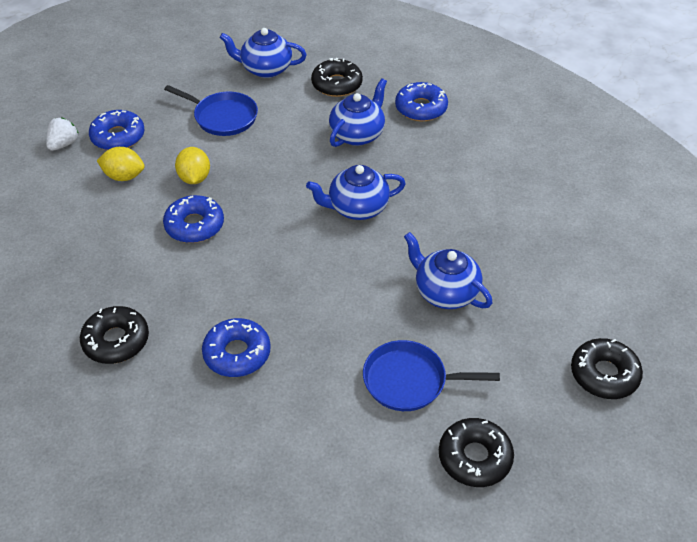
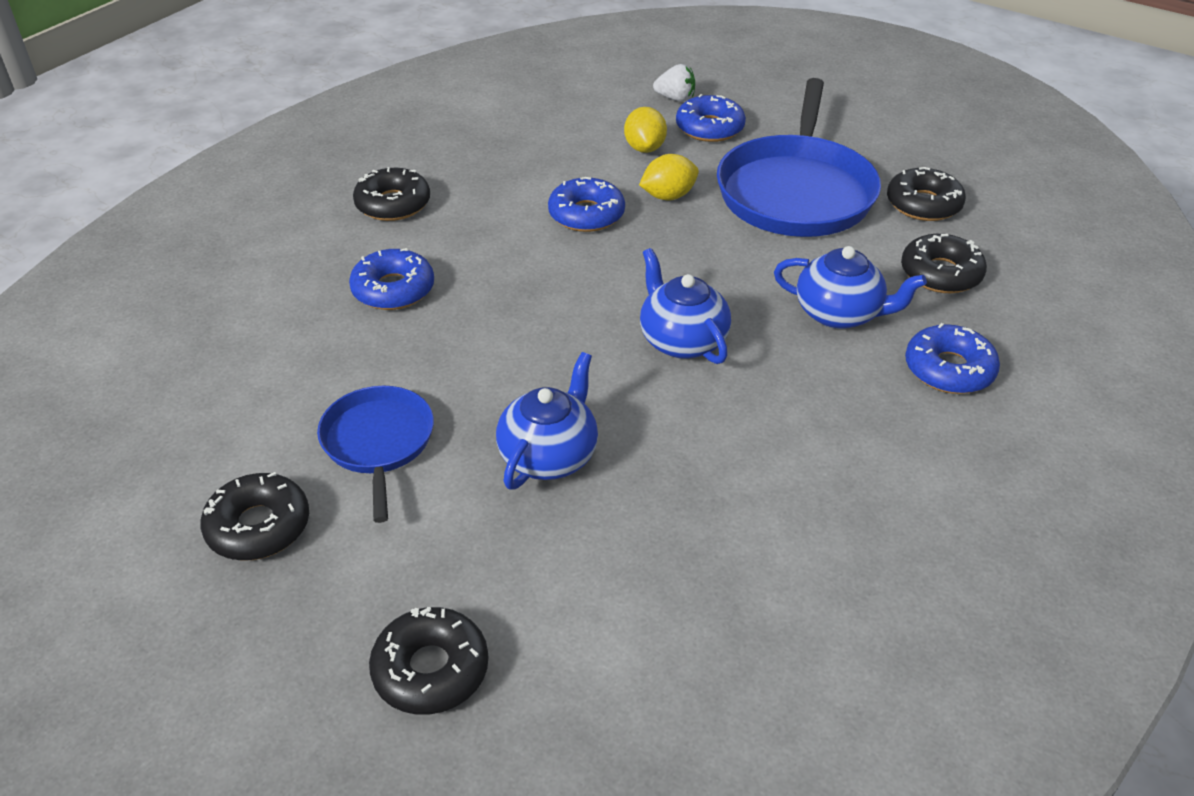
camera: 75 degrees right, 5 degrees down
blue pan [164,85,258,136] -> blue pan [717,78,881,237], size x1.80
blue teapot [219,28,307,78] -> black donut [887,167,966,221]

